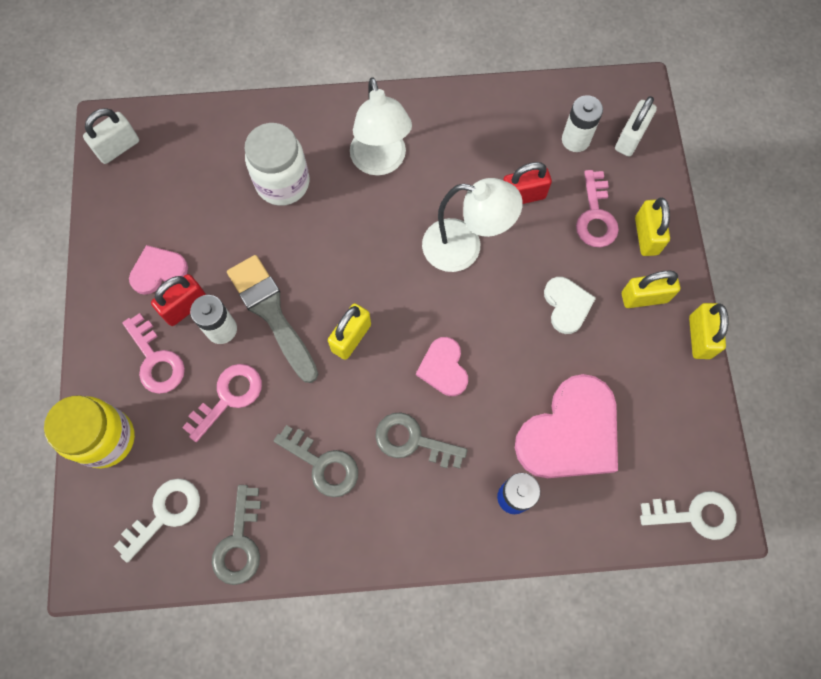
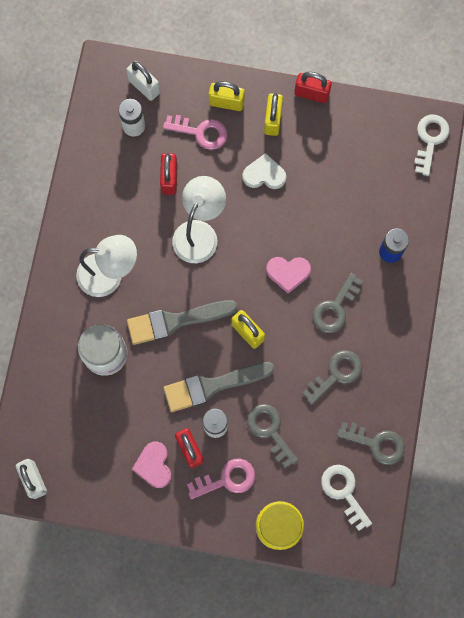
camera: 75 degrees left, 5 degrees up
pink key [182,364,262,442] -> grey key [247,404,298,468]
pink heart [515,374,618,478] -> none
yellow padlock [689,303,729,359] -> red padlock [294,72,332,103]
none -> grey brush [127,300,238,345]

